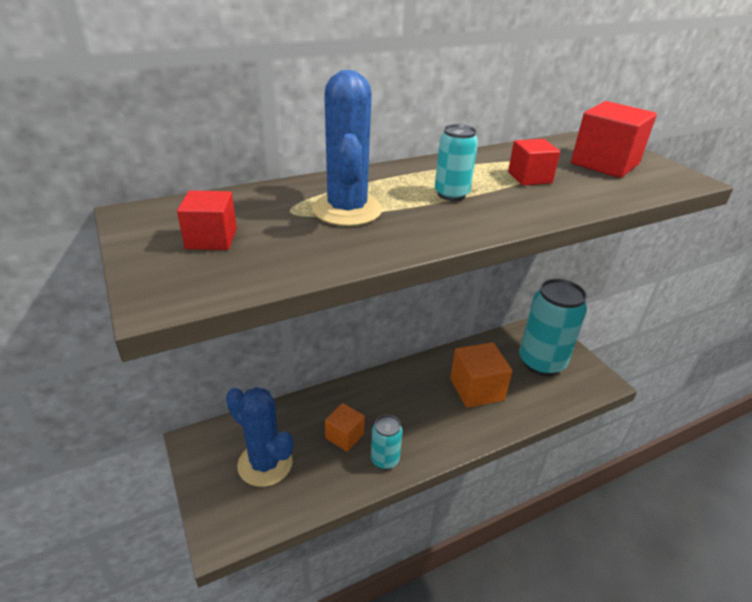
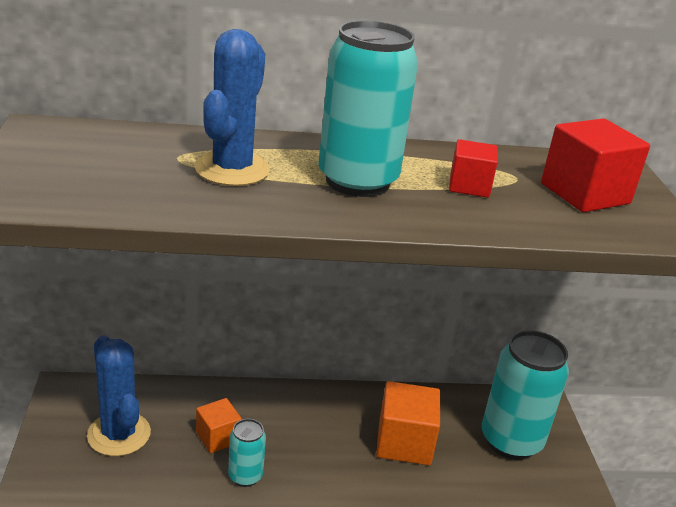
camera: 20 degrees right, 5 degrees down
red cube [177,190,237,250] -> none
turquoise can [435,124,478,201] -> turquoise can [318,20,418,197], size x2.03

